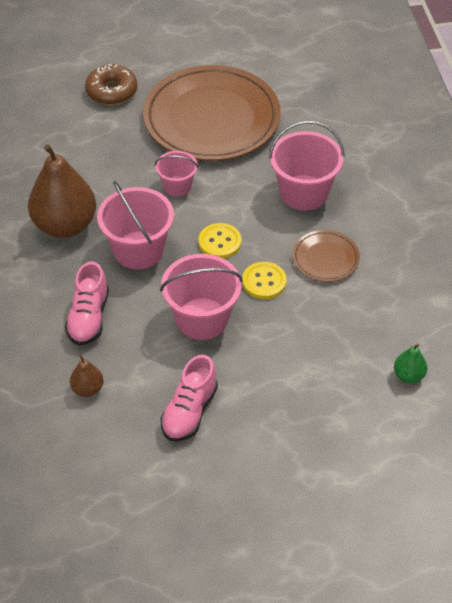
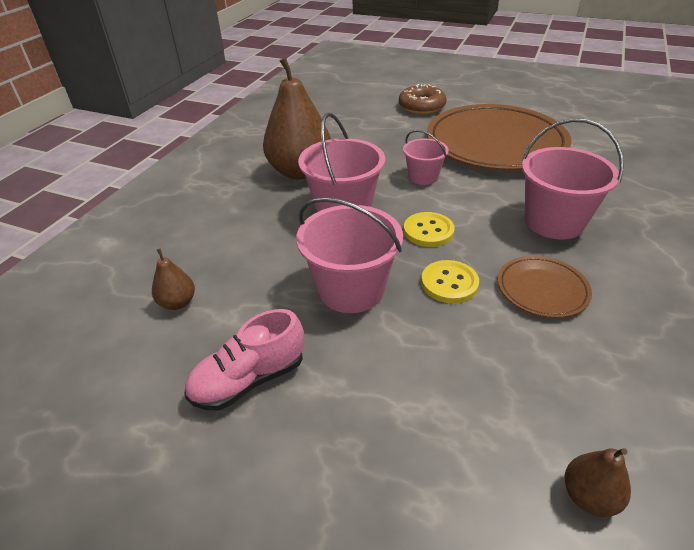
camera: 35 degrees right, 10 degrees down
pink shoe [65,261,109,346] -> none
green pear [394,344,427,383] -> brown pear [564,448,631,517]

